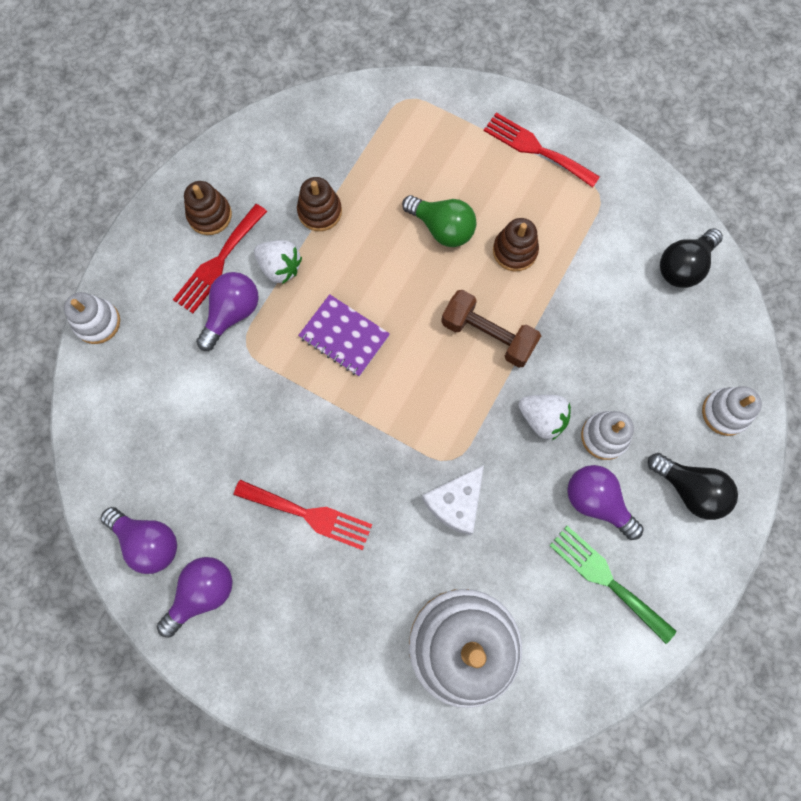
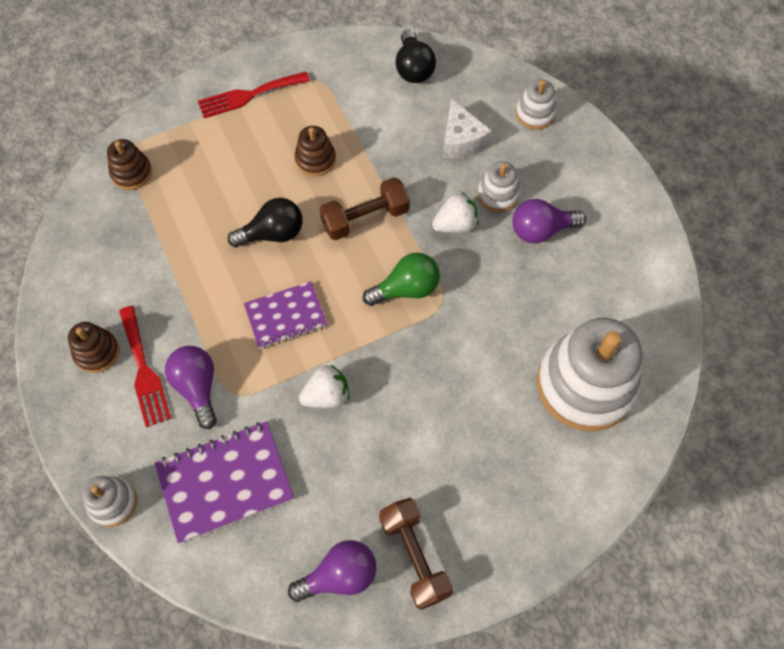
camera: 55 degrees left, 10 degrees down
purple light bulb [157,557,232,638] -> brown dumbbell [379,498,453,610]
red fork [234,480,372,550] -> none
white strawberry [254,240,302,284] -> white strawberry moved to [299,365,349,408]
brown stacking toy [297,177,342,231] -> brown stacking toy moved to [107,139,152,190]
green light bulb [402,195,477,247] -> green light bulb moved to [363,253,440,306]
white cheese [422,465,484,535] -> white cheese moved to [443,98,492,159]
green fork [549,526,676,644] -> none
black light bulb [648,453,738,520] -> black light bulb moved to [228,198,303,248]
none -> purple notebook [155,421,294,543]

